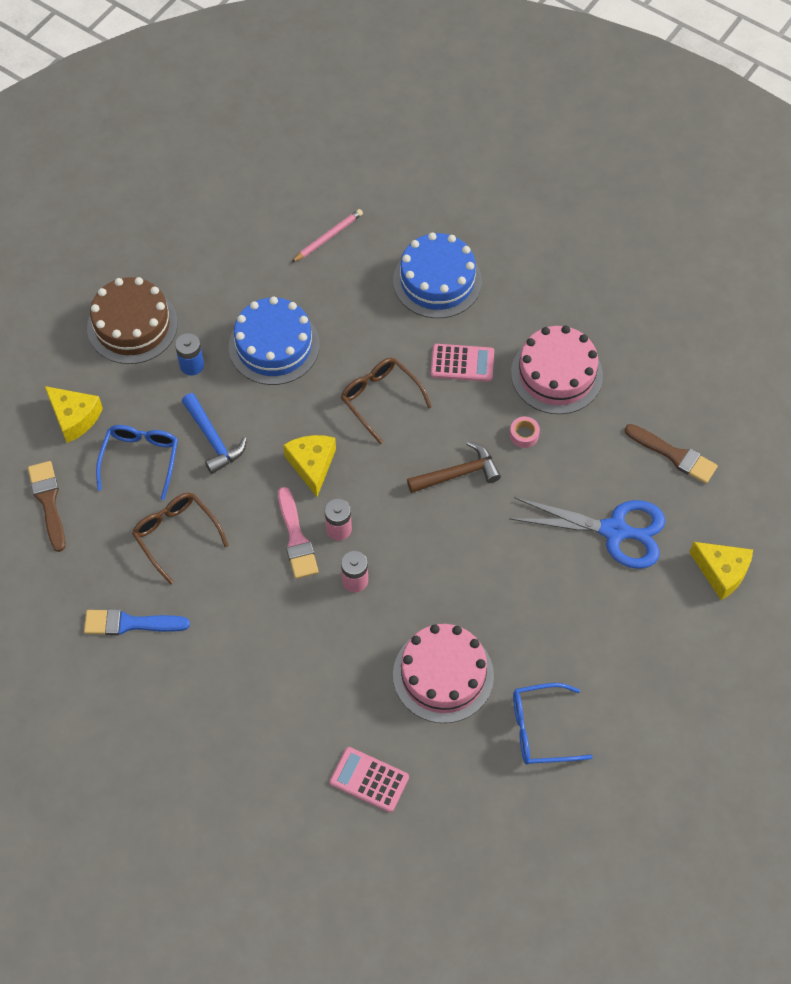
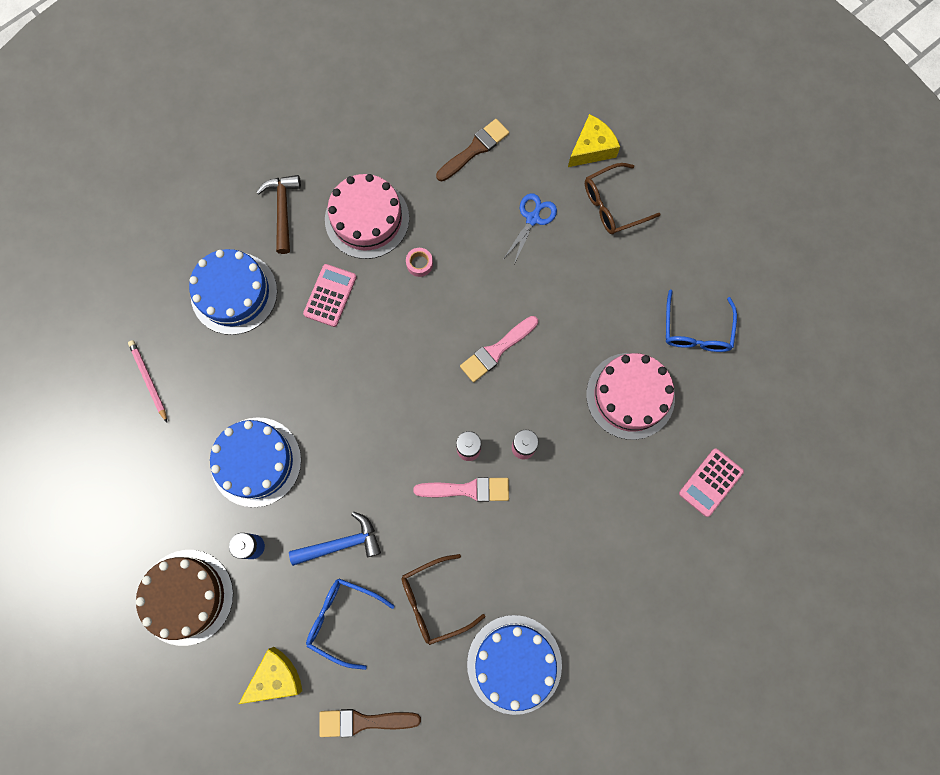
camera: 75 degrees left, 15 degrees up
blue brush [84,609,190,635] -> blue cake [467,615,562,715]
yellow cheese [283,435,336,497] -> none
brown glasses [341,358,432,444] -> brown glasses moved to [585,163,661,234]
brown hammer [407,441,501,493] -> brown hammer moved to [256,175,301,254]
blue scissors [509,497,666,569] -> blue scissors [504,193,557,264], size x0.58
none -> pink brush [460,316,538,382]

